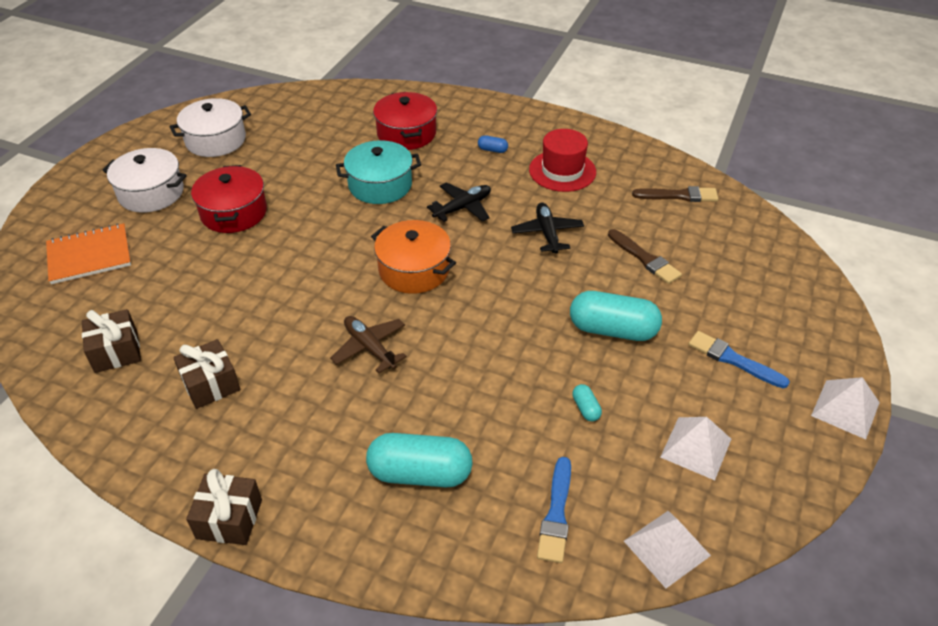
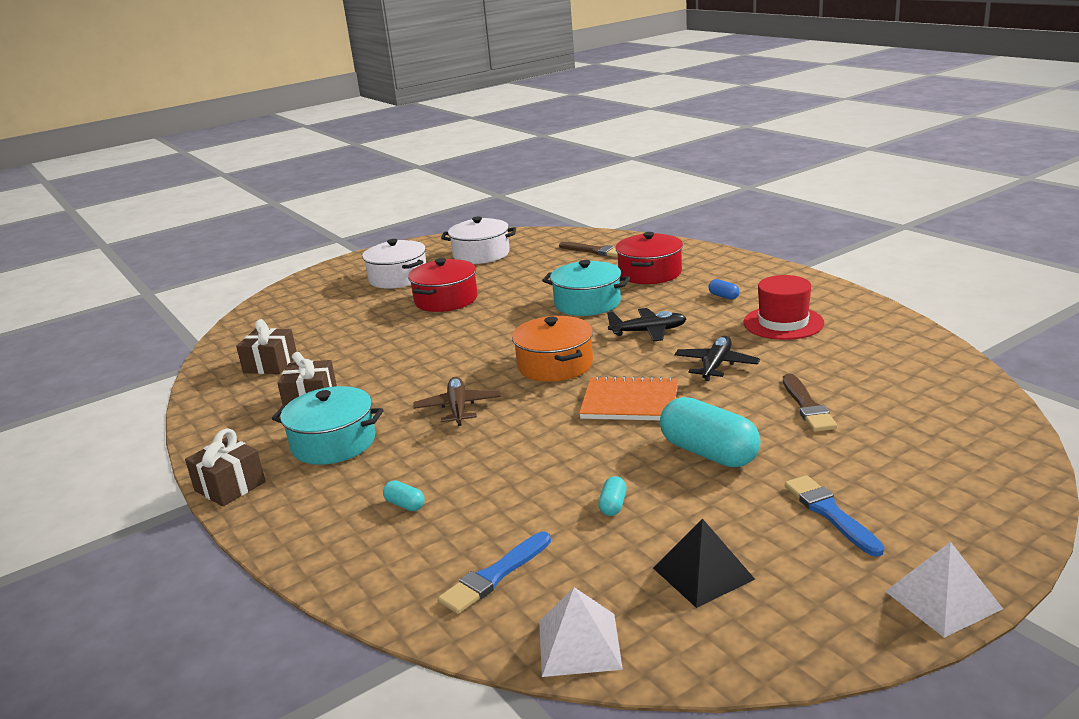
camera: 35 degrees right, 20 degrees down
orange notebook [46,223,131,284] -> orange notebook moved to [579,376,678,420]
turquoise capsule [366,433,473,487] -> turquoise capsule [383,480,424,511], size x0.43
brown brush [632,186,718,202] -> brown brush moved to [559,242,618,257]
white pyramid [660,417,731,480] -> black pyramid [653,518,755,608]
none -> turquoise pot [272,386,384,465]

